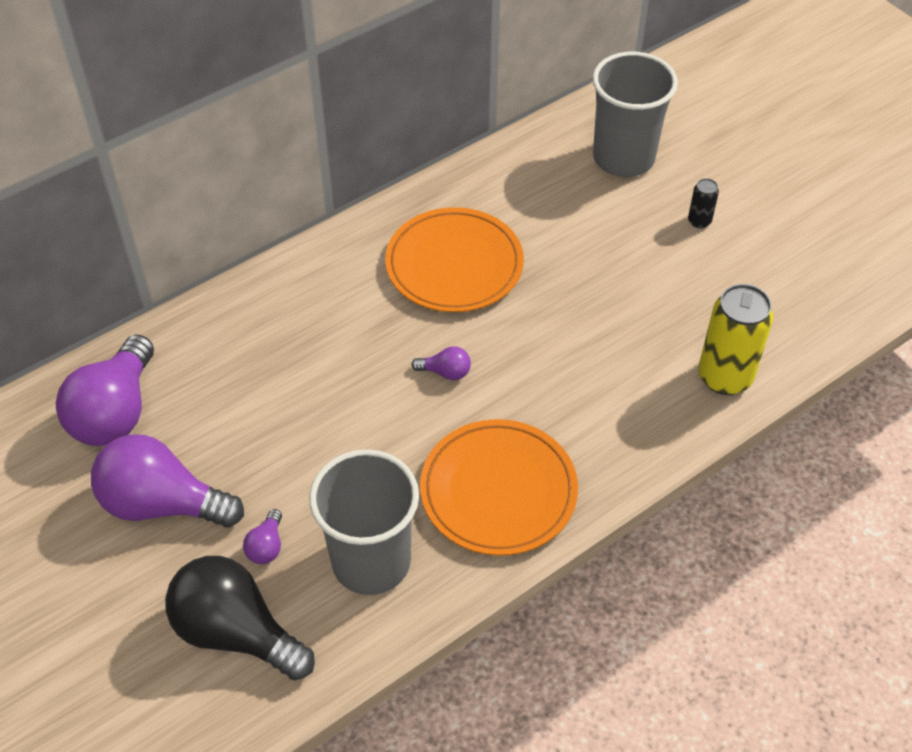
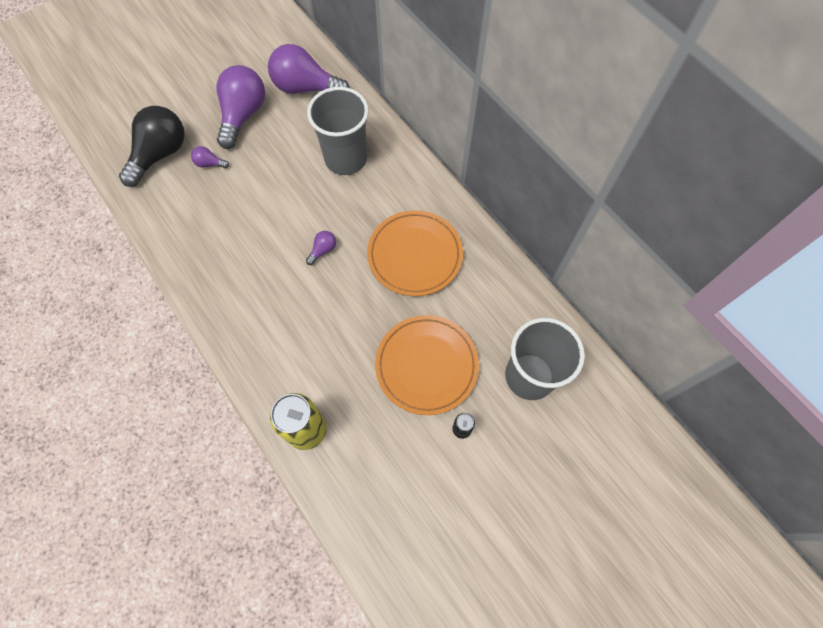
camera: 90 degrees right, 15 degrees up
grey cup [309,449,419,595] -> grey cup moved to [307,87,369,175]
purple light bulb [411,346,471,380] -> purple light bulb turned 150 degrees counterclockwise [306,231,336,265]
orange plate [420,419,578,556] -> orange plate moved to [375,315,479,415]

